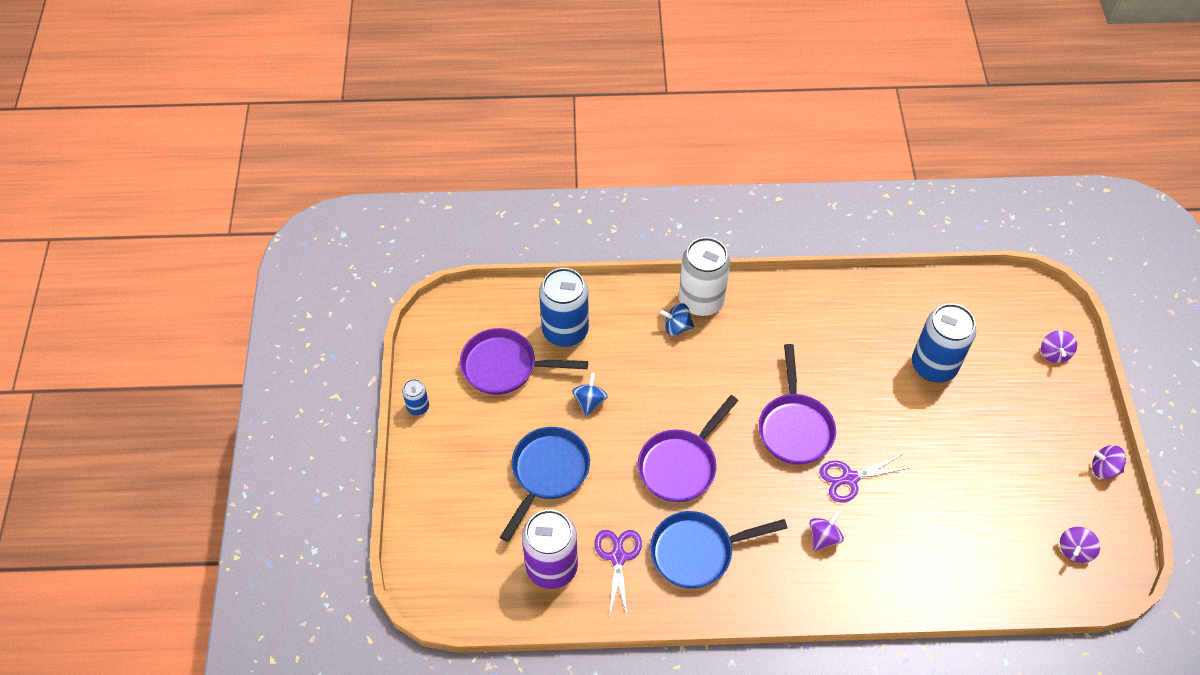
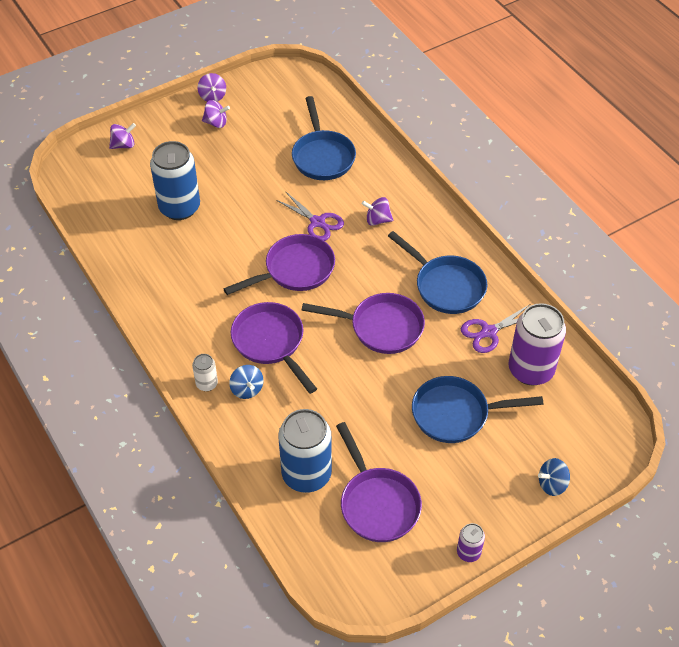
camera: 120 degrees left, 5 degrees down
blue can [402,379,429,415] -> purple can [457,523,485,562]
blue spinning top [572,373,608,416] -> blue spinning top moved to [538,458,570,496]
white can [679,237,730,316] -> white can [192,354,218,391], size x0.47
purple spinning top [1060,527,1100,563] -> purple spinning top moved to [202,100,230,128]
none -> purple pan [231,302,317,394]
none -> blue pan [292,96,356,180]

